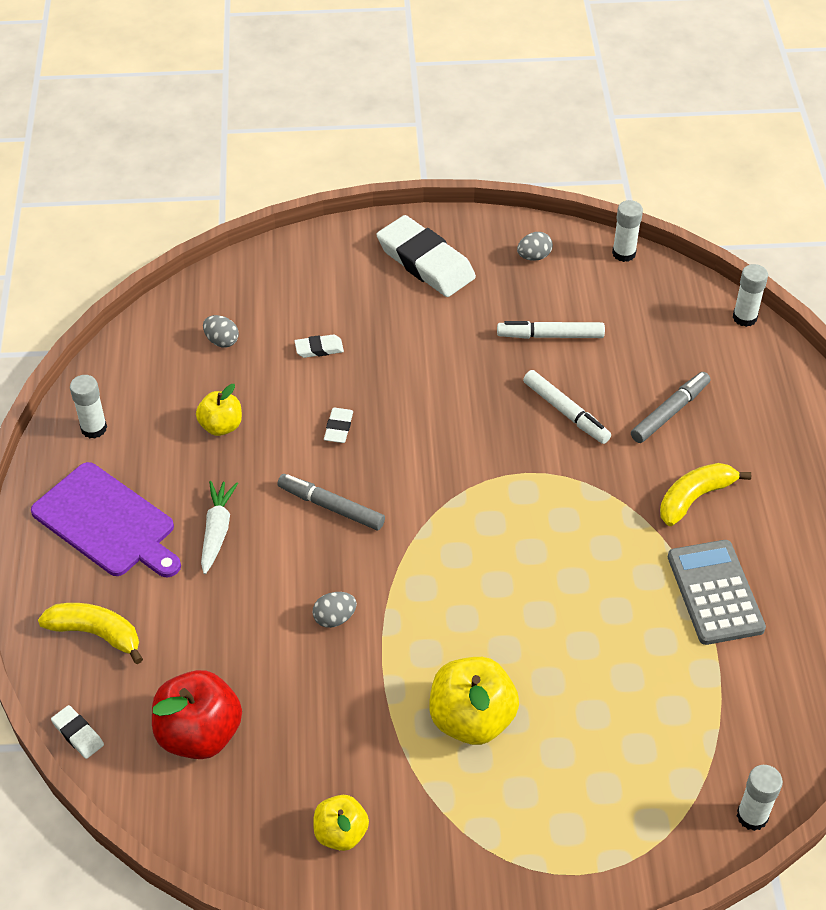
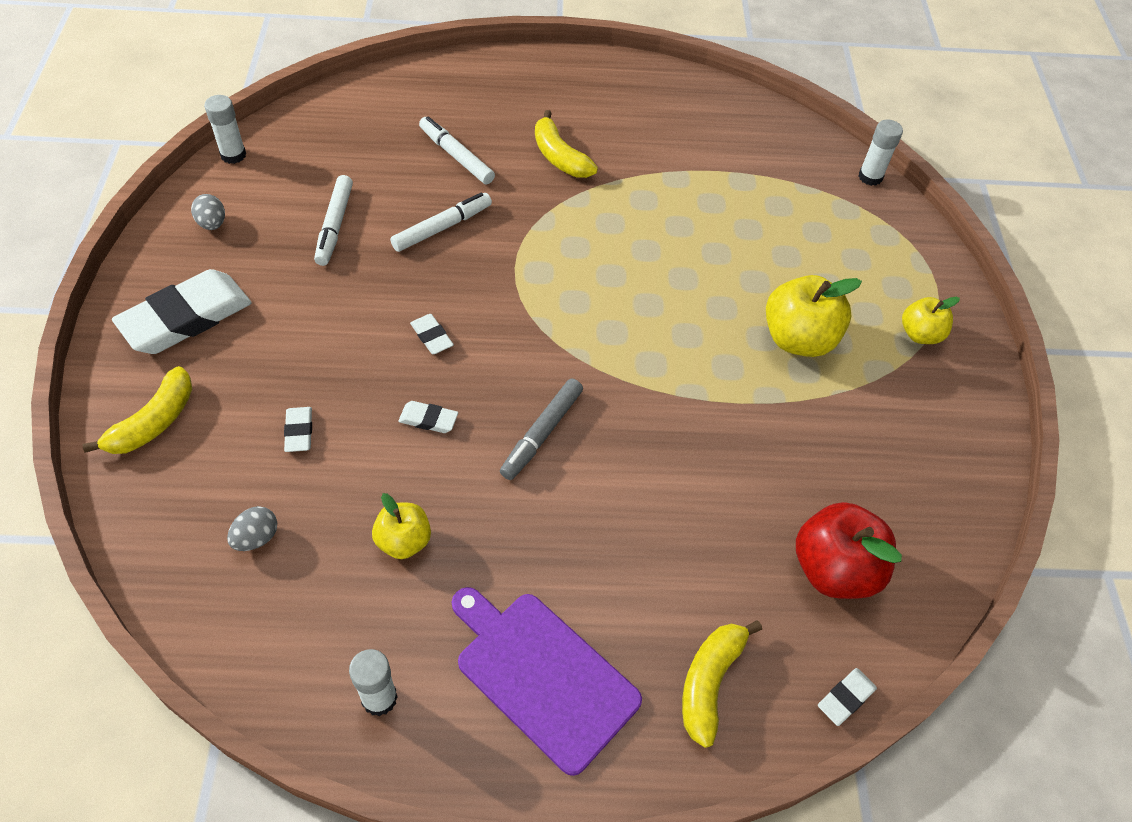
camera: 90 degrees left, 5 degrees up
purple cutting board [31,462,181,577] -> purple cutting board turned 90 degrees counterclockwise [452,587,642,776]
white carrot [201,481,238,574] -> none
grey egg [313,592,357,628] -> none
yellow apple [313,795,369,851] -> yellow apple moved to [902,297,960,344]
grey marker [631,372,710,443] -> white marker [419,116,495,184]
grey calculator [668,540,766,645] -> none
white glue stick [733,264,768,327] -> none
none -> yellow banana [82,366,192,454]
none -> white eraser [410,314,454,354]

